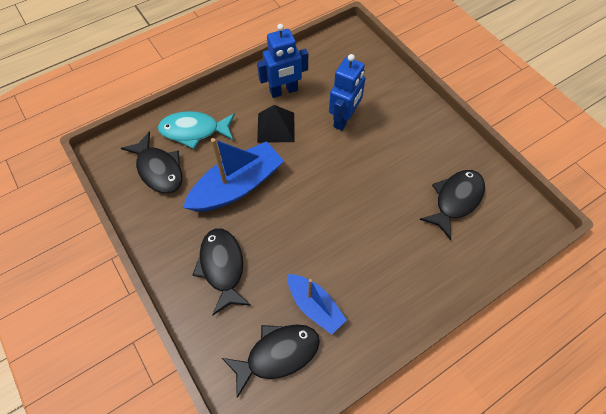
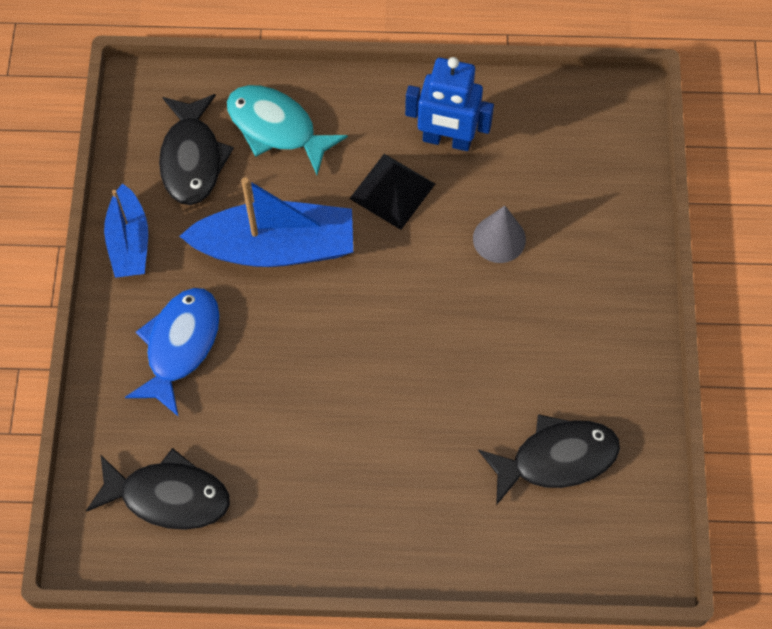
camera: 35 degrees right, 5 degrees up
black fish [192,228,251,316] -> blue fish [125,288,220,417]
blue boat [288,274,347,335] -> blue boat moved to [104,183,148,278]
blue robot [329,54,366,131] -> grey cone [473,206,526,263]

